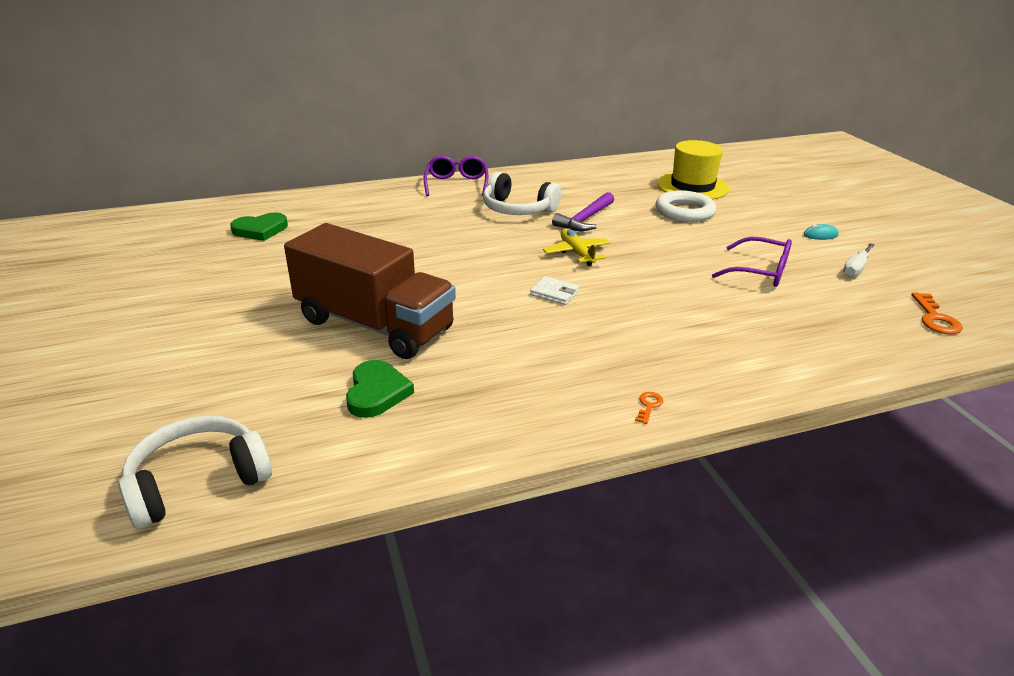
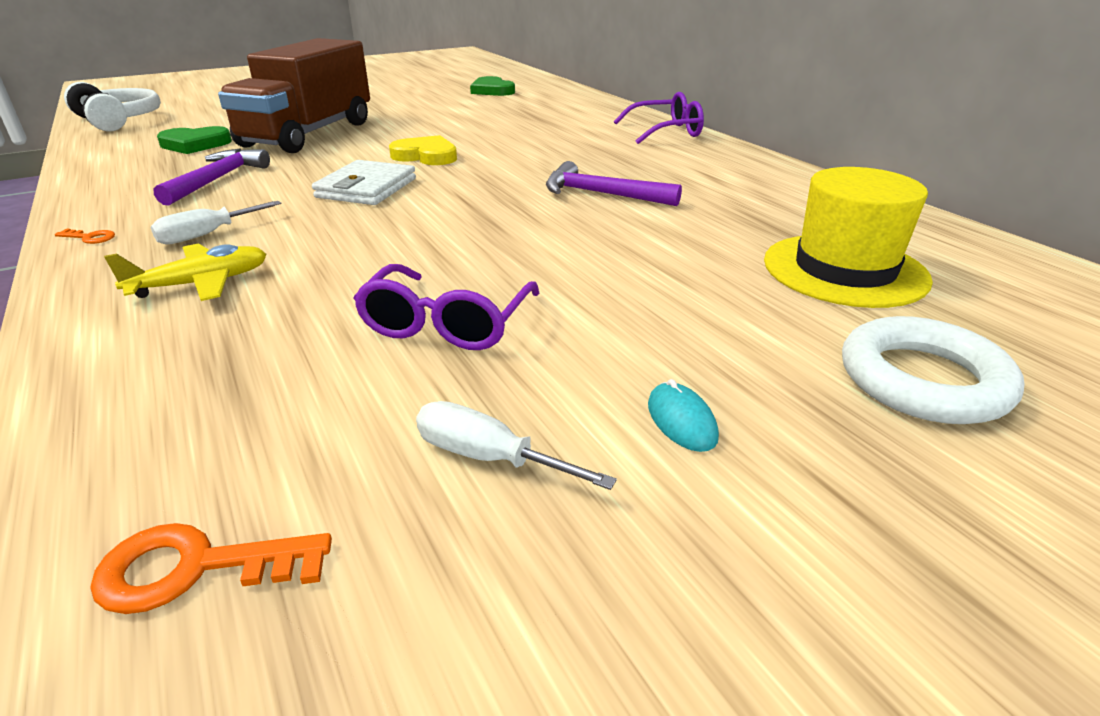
camera: 80 degrees right, 0 degrees up
white headphones [483,172,561,215] -> none
white wallet [530,276,580,305] -> white wallet [312,160,416,205], size x1.63
yellow plane [543,229,611,266] -> yellow plane moved to [104,243,267,301]
white ring [656,190,716,222] -> white ring moved to [842,316,1025,424]
none -> white screwdriver [151,201,281,245]
none -> purple hammer [153,149,270,205]
none -> yellow heart [389,135,457,165]

